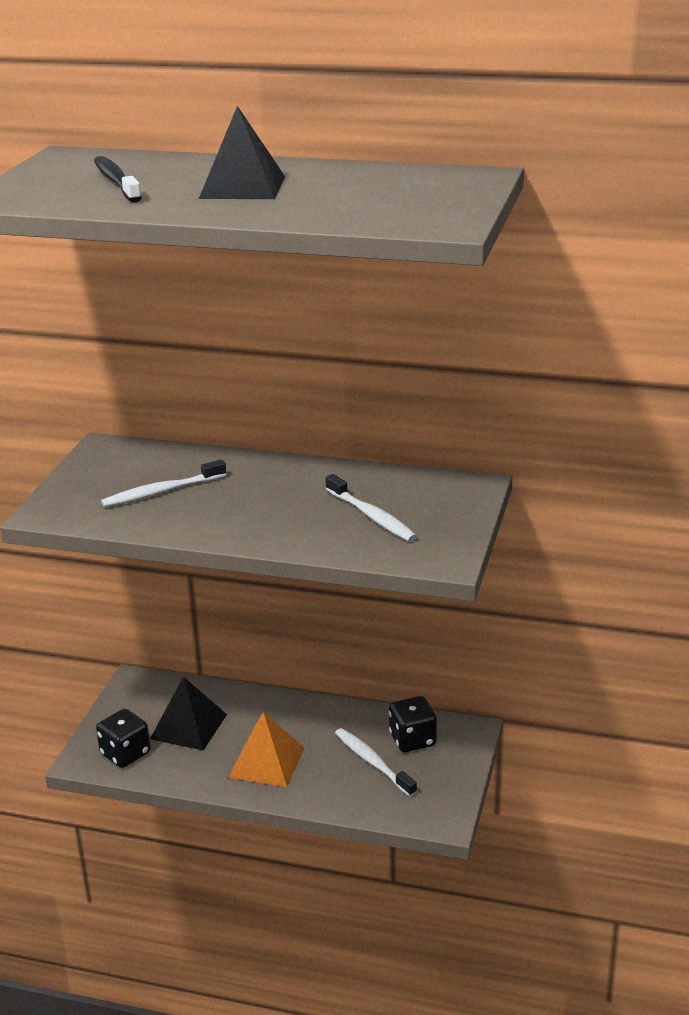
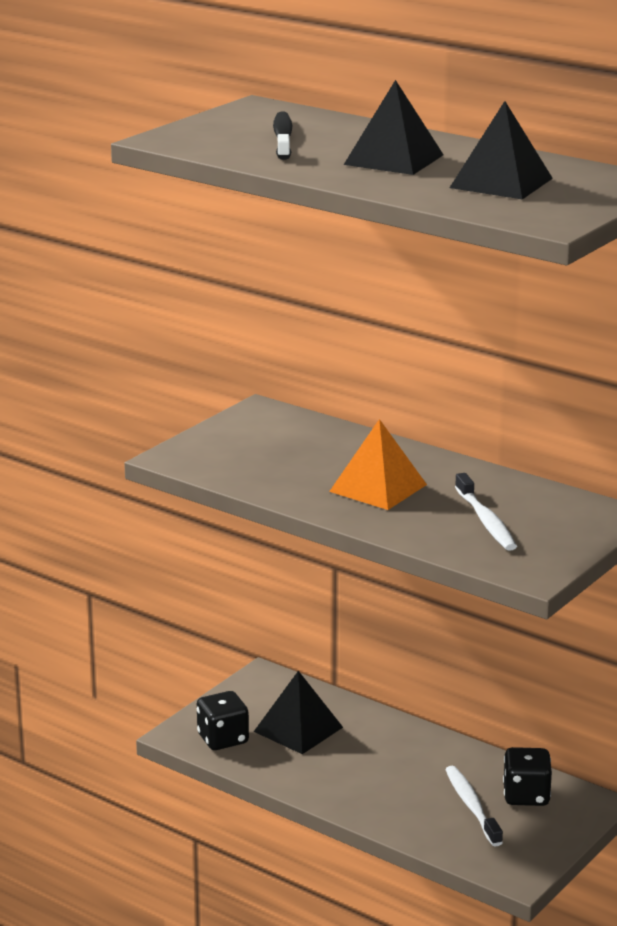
camera: 20 degrees right, 5 degrees down
white toothbrush [101,459,226,507] -> none
orange pyramid [229,712,304,787] -> orange pyramid moved to [329,419,427,510]
none -> black pyramid [450,101,553,199]

